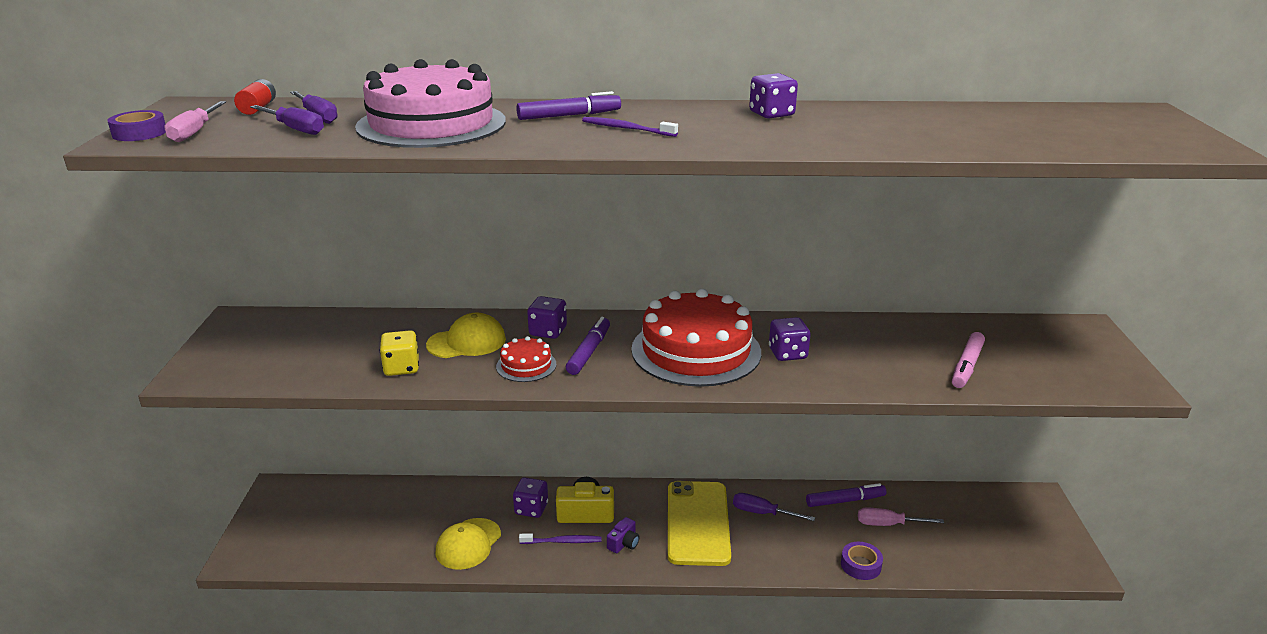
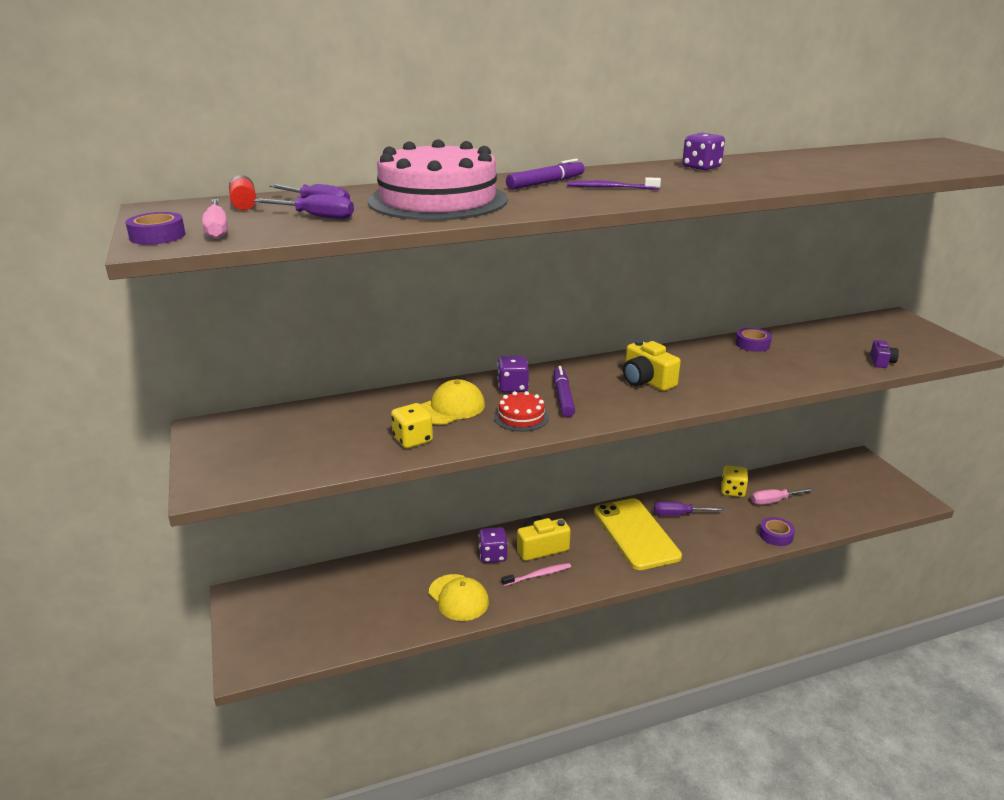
camera: 20 degrees left, 0 degrees up
yellow cap [436,518,501,570] -> yellow cap turned 45 degrees counterclockwise [429,574,489,621]
purple toothbrush [519,533,602,544] -> pink toothbrush [502,563,571,586]
purple camera [607,517,639,553] -> purple camera moved to [870,340,899,368]
red cake [631,289,761,387] -> yellow camera [623,340,681,391]
purple dice [769,317,811,361] -> none
purple marker [806,483,886,507] -> yellow dice [721,465,748,497]
pink marker [952,332,985,388] -> none
none -> purple tape [735,328,772,352]

